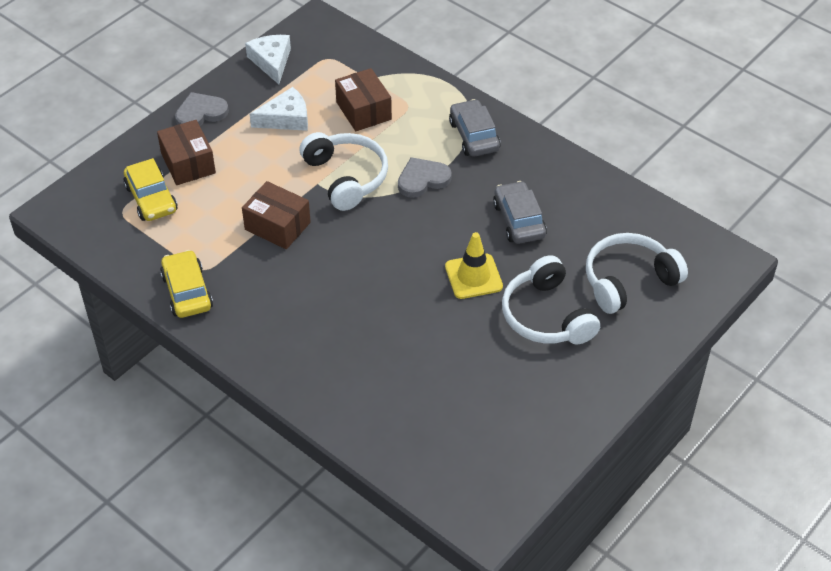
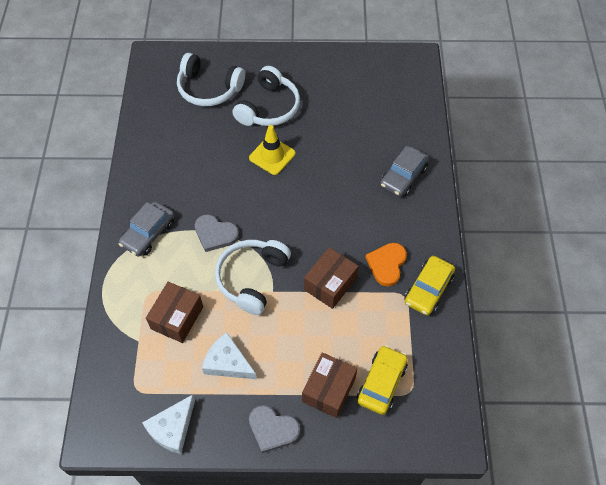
camera: 130 degrees left, 10 degrees up
brown box [242,181,311,249] -> brown box turned 45 degrees clockwise [304,247,359,309]
grey car [493,181,547,244] -> grey car moved to [380,146,429,197]
none -> orange heart [365,243,407,286]

